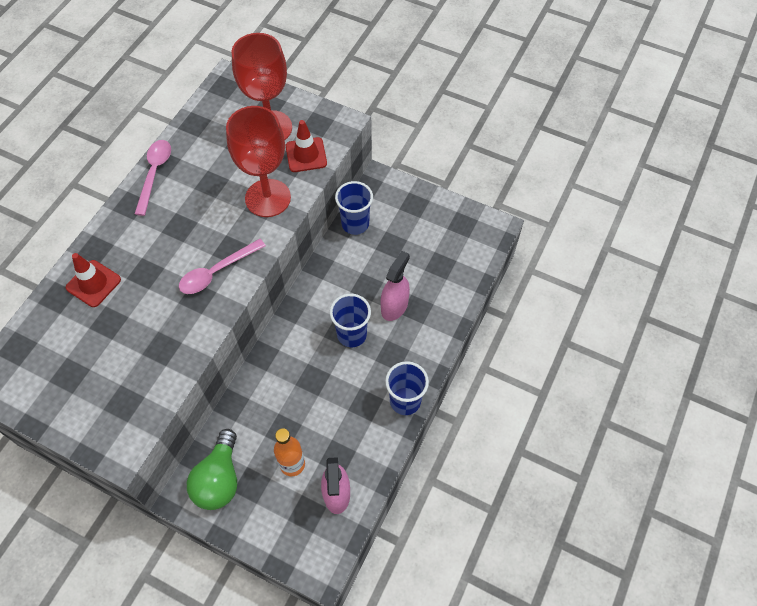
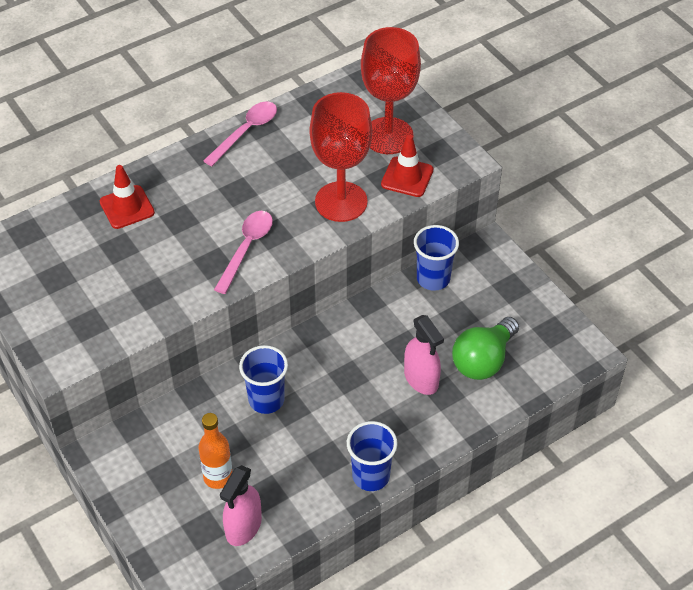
camera: 30 degrees right, 10 degrees down
pink spoon [179,239,266,294] -> pink spoon turned 120 degrees clockwise [214,211,273,294]
green light bulb [187,429,237,510] -> green light bulb moved to [452,317,519,380]
blue cup [330,294,371,347] -> blue cup moved to [239,345,288,414]
pink spray bottle [381,251,410,321] -> pink spray bottle turned 90 degrees clockwise [404,315,444,395]

